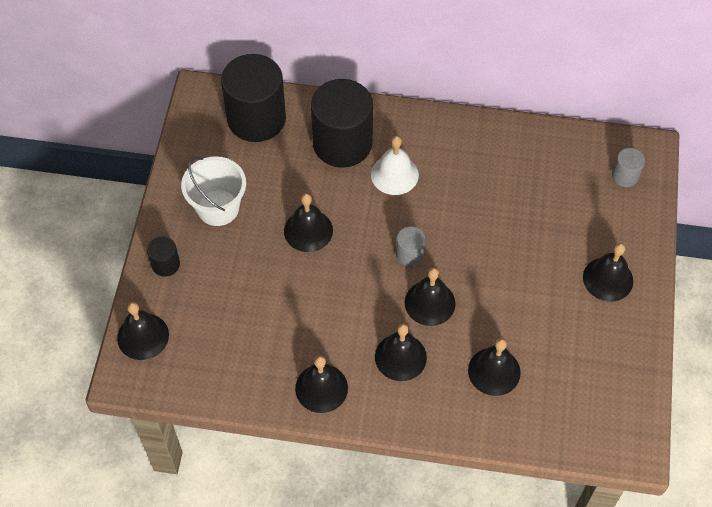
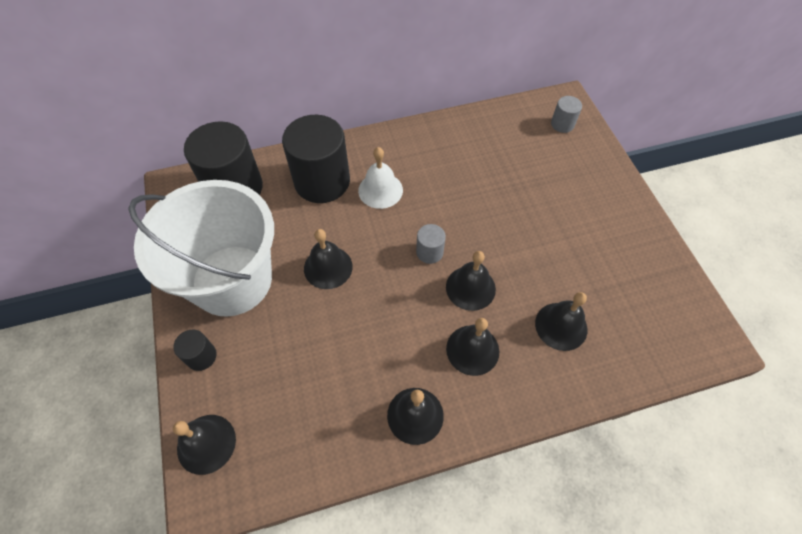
camera: 25 degrees left, 0 degrees up
white bucket [181,156,246,226] -> white bucket [128,180,274,317], size x1.85
black bell [583,243,633,302] -> none

